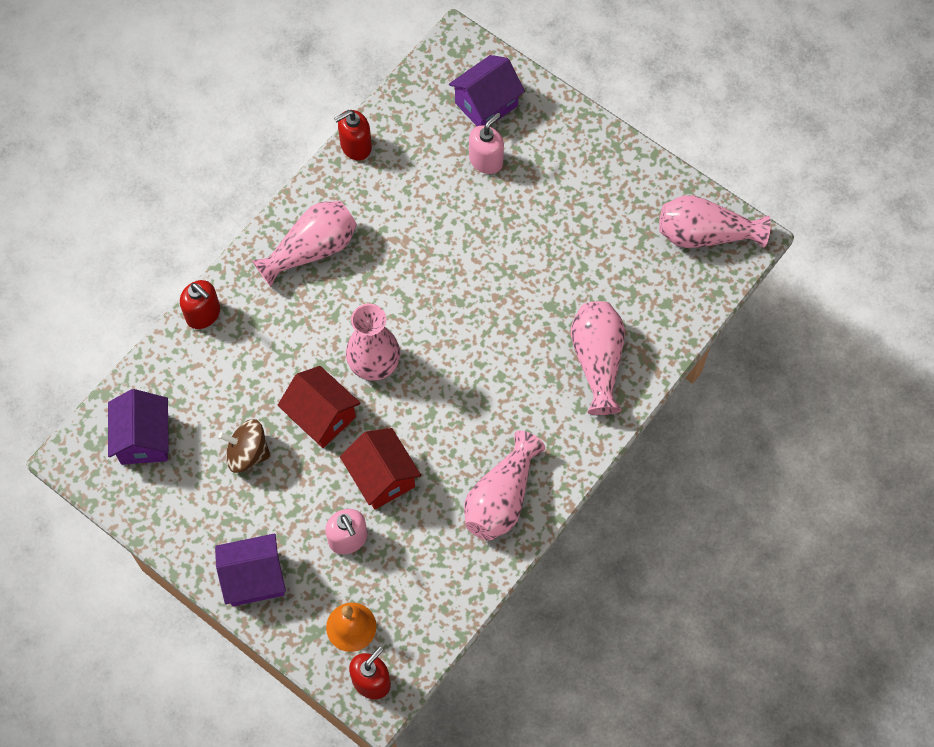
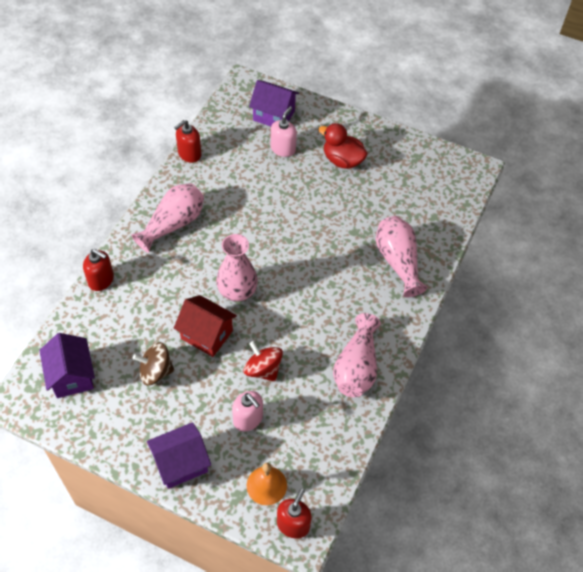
camera: 15 degrees left, 10 degrees down
red house [340,428,421,510] -> red spinning top [244,341,283,382]
purple house [449,55,525,126] -> purple house turned 75 degrees clockwise [249,80,299,126]
pink vase [659,195,771,248] -> none
none -> red duck [318,123,368,169]

